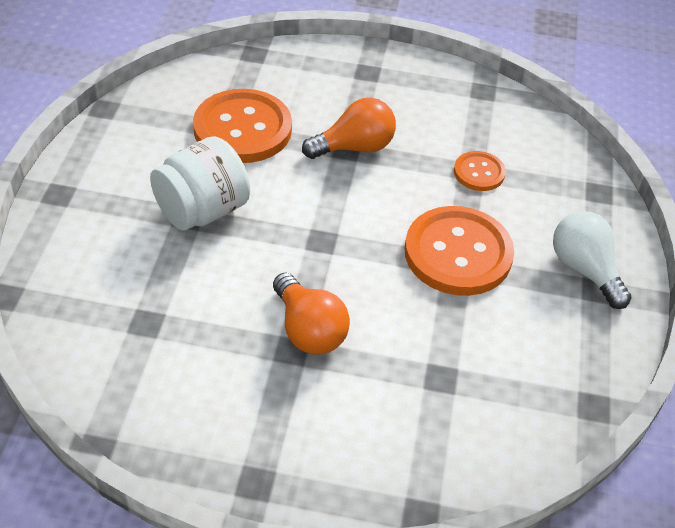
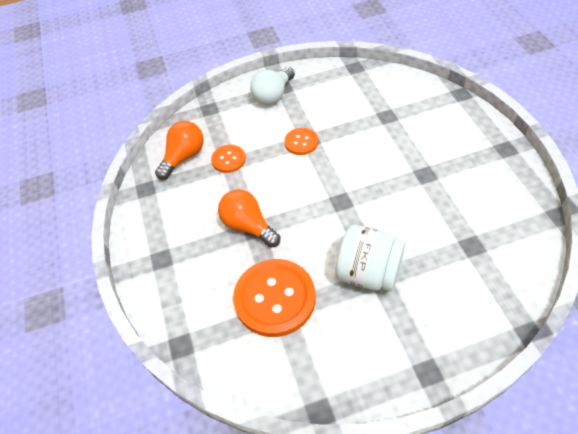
camera: 110 degrees left, 5 degrees up
orange light bulb [273,272,350,354] -> orange light bulb moved to [155,121,204,180]
orange button [404,206,514,296] -> orange button [284,128,318,155], size x0.51

